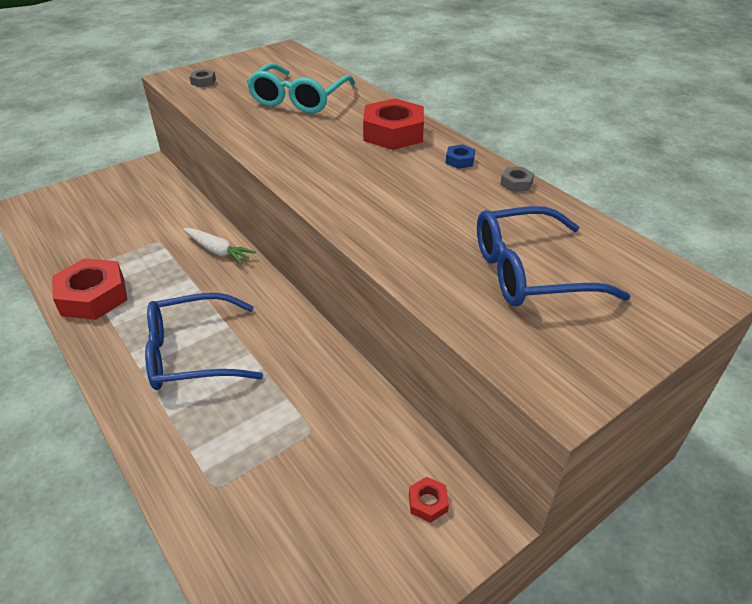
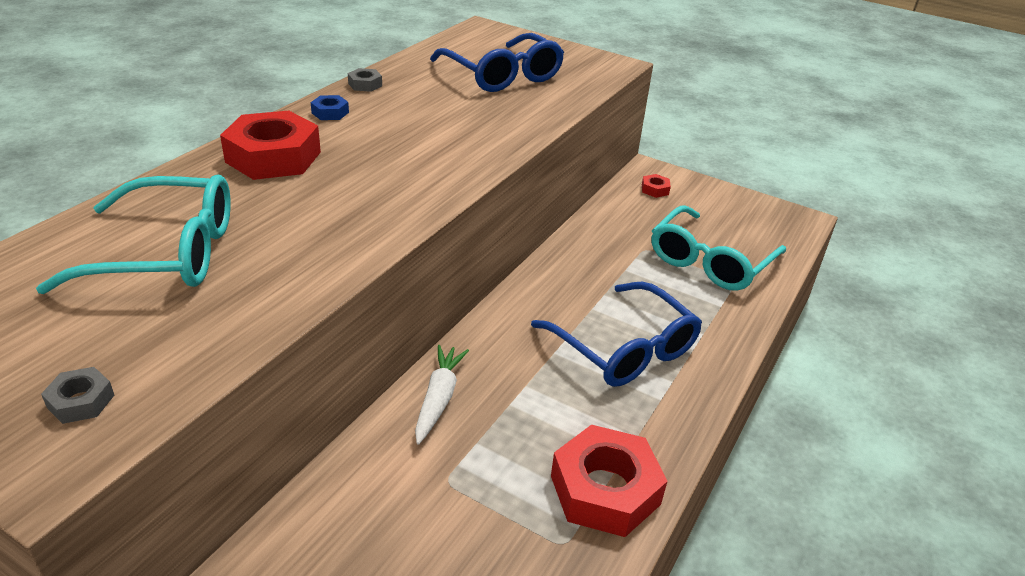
camera: 115 degrees left, 5 degrees down
none -> turquoise glasses [651,205,786,291]

